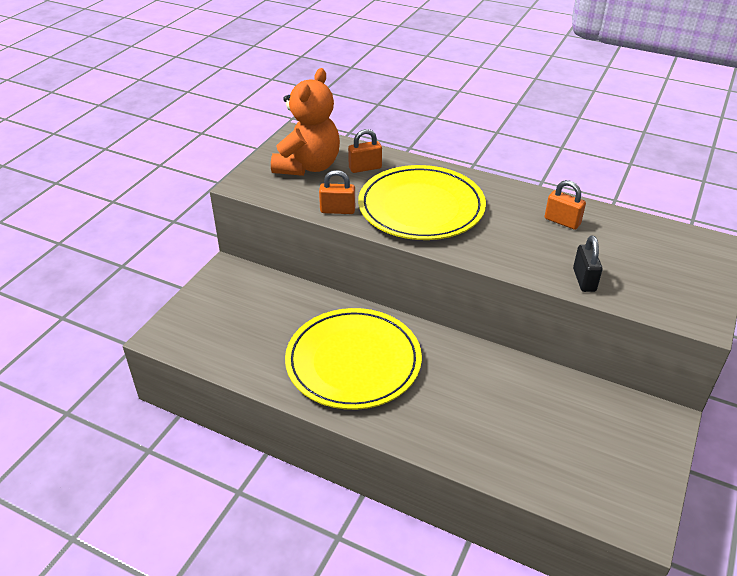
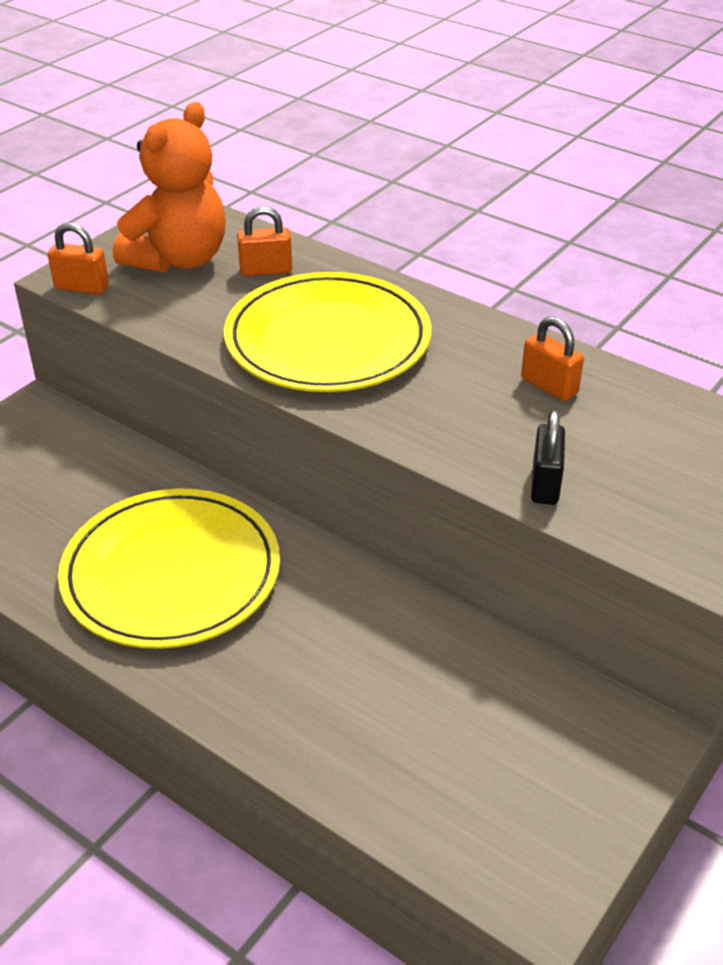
camera: 10 degrees right, 0 degrees up
orange padlock [319,170,355,214] -> orange padlock moved to [48,223,109,295]

